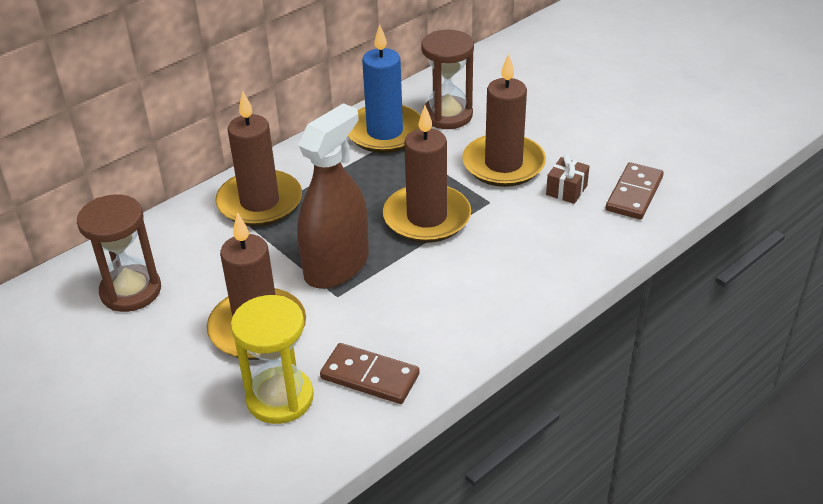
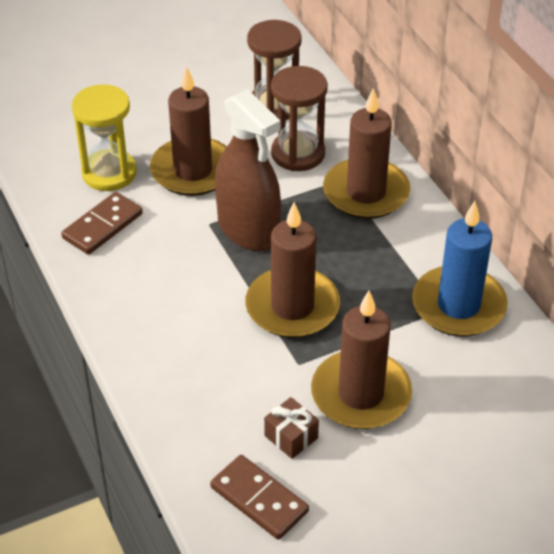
camera: 105 degrees right, 5 degrees up
brown hourglass [421,30,474,129] -> brown hourglass moved to [271,66,328,171]

